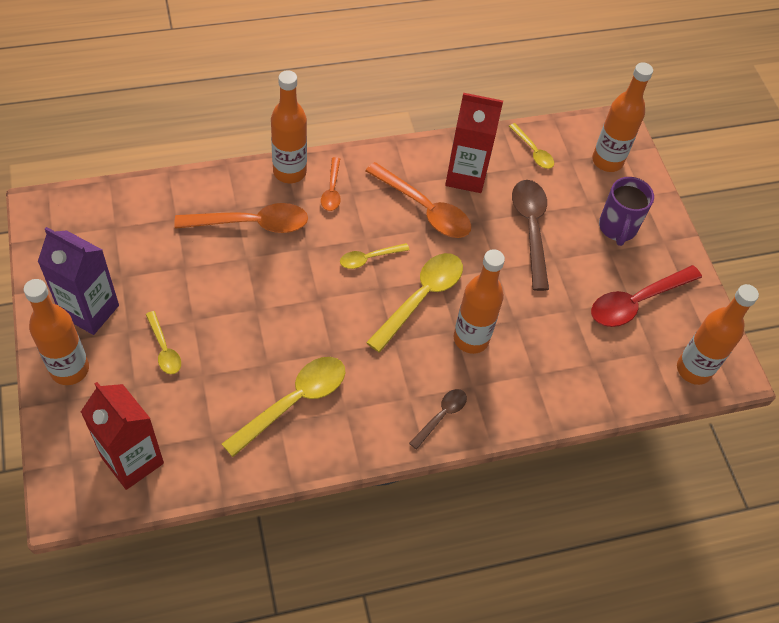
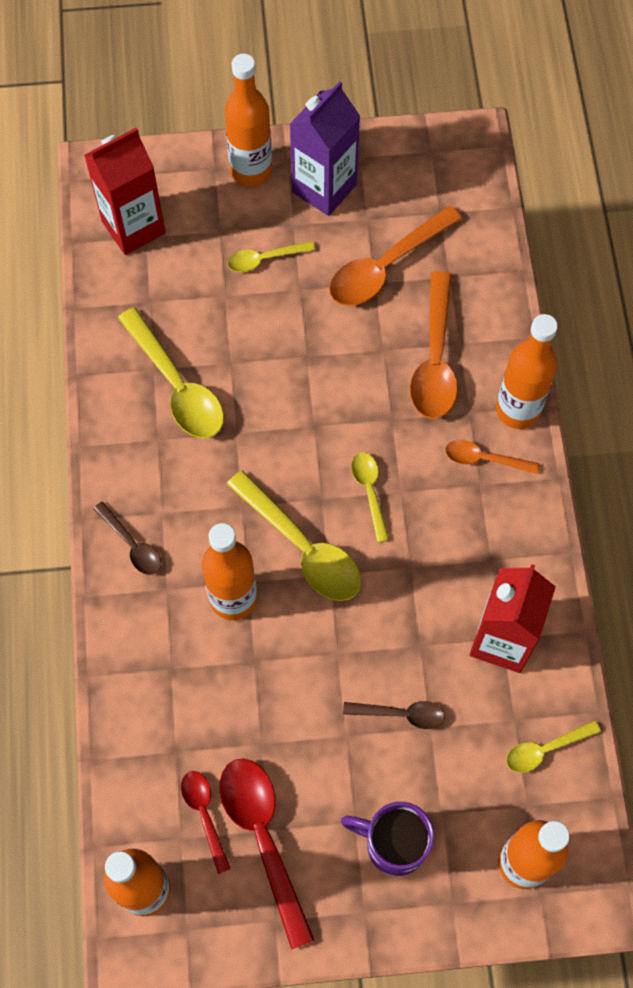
camera: 105 degrees right, 10 degrees up
orange spoon [365,162,471,238] -> orange spoon moved to [329,206,462,306]
brown spoon [512,180,549,291] -> brown spoon [343,701,445,729], size x0.55
none -> red spoon [181,771,230,874]

